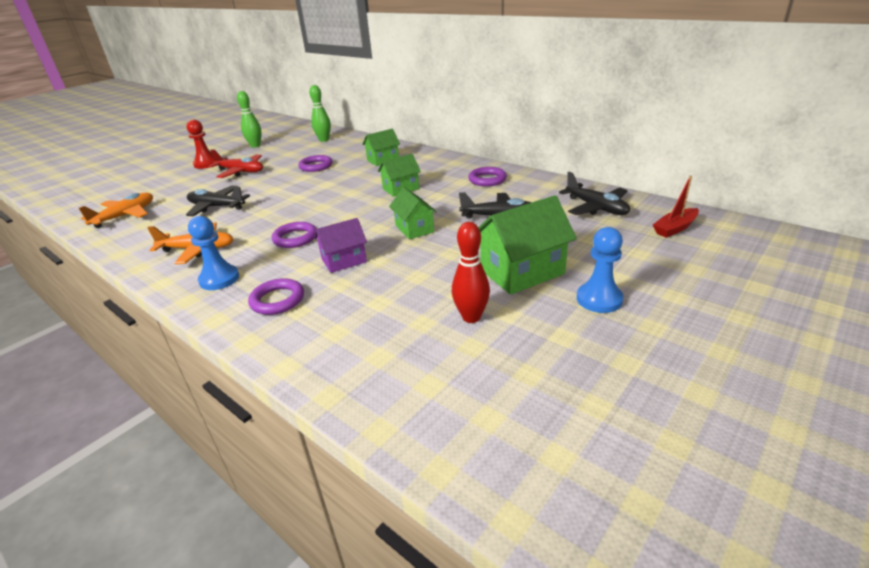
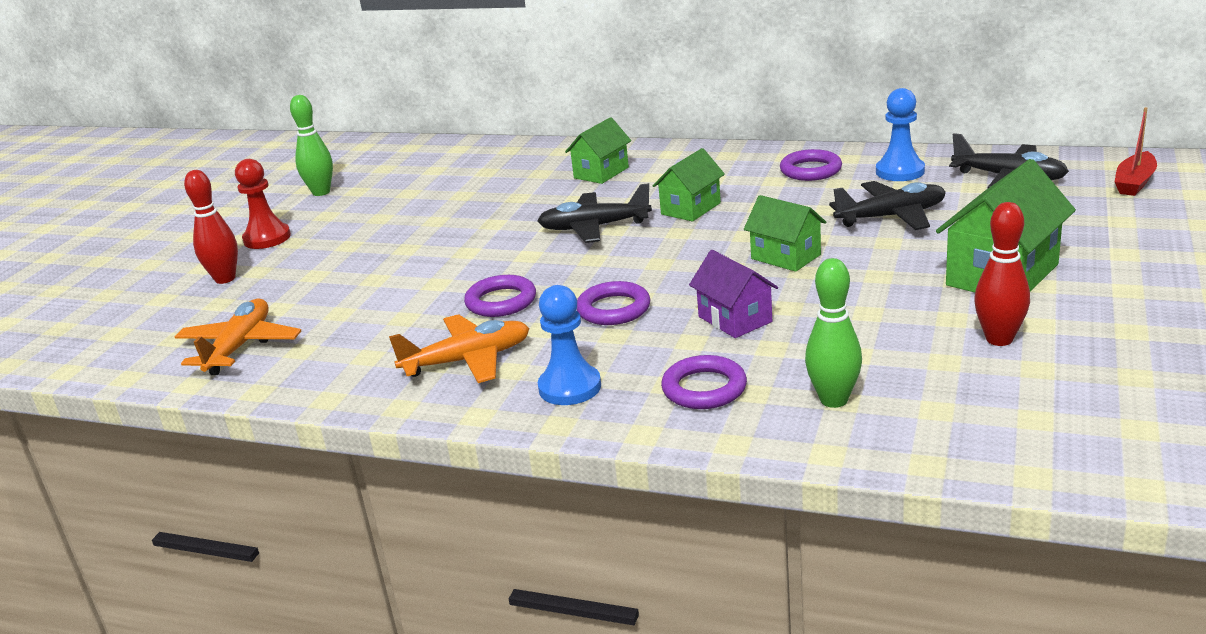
camera: 20 degrees left, 5 degrees down
black plane [186,185,250,217] -> black plane moved to [538,183,652,243]
red plane [208,149,263,178] -> none
purple ring [298,155,333,172] -> purple ring moved to [464,275,536,317]
green bowling pin [309,85,331,142] -> green bowling pin moved to [805,258,862,408]
purple house [314,218,367,273] -> purple house turned 75 degrees counterclockwise [689,250,778,338]
blue pawn [577,227,624,313] -> blue pawn moved to [876,88,925,181]
none -> red bowling pin [184,170,238,284]

